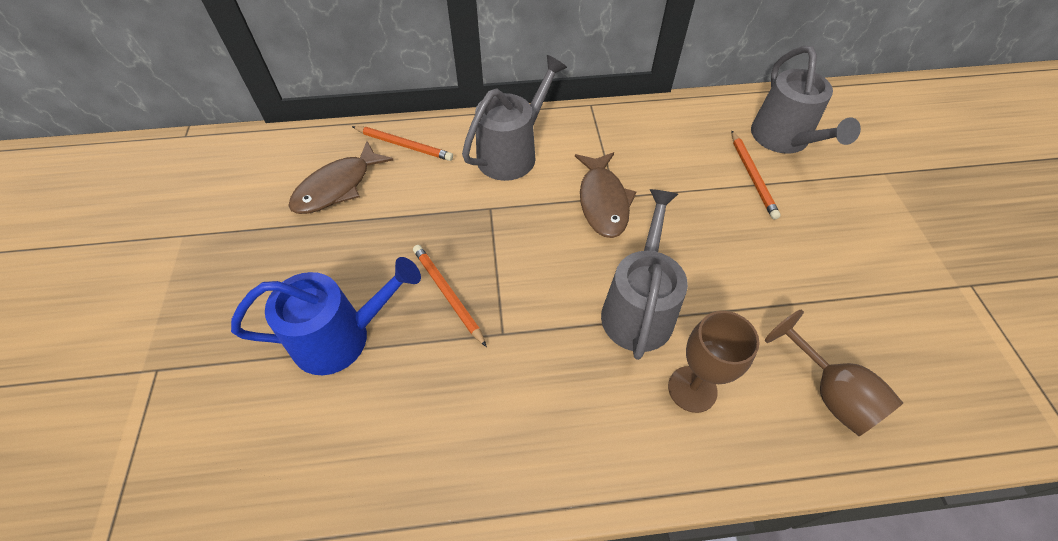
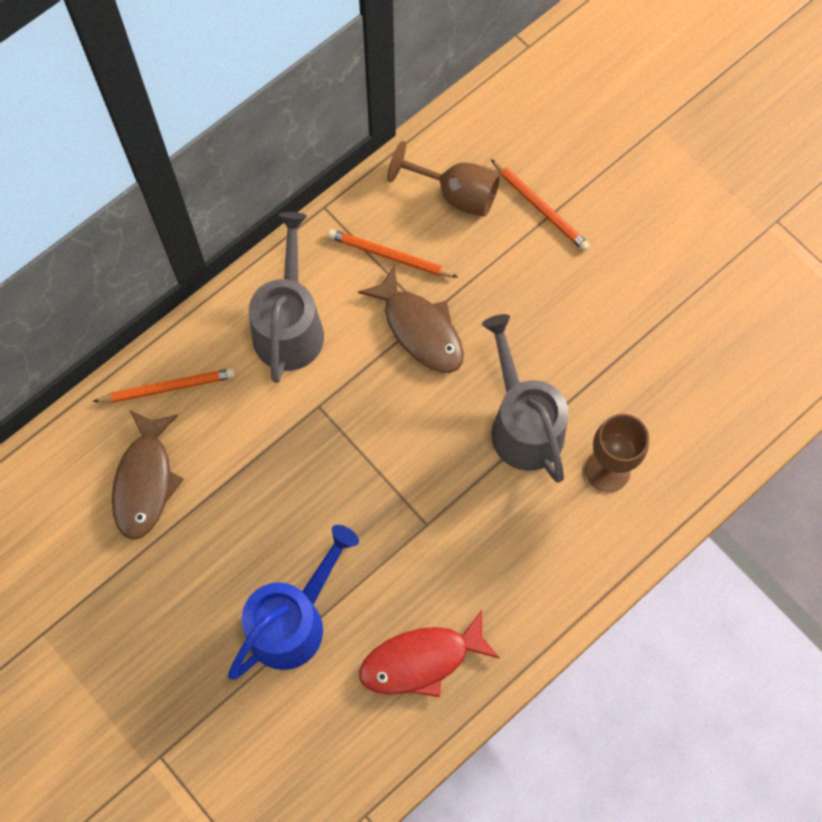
camera: 35 degrees left, 15 degrees up
orange pencil [413,245,487,347] -> orange pencil moved to [327,229,458,277]
grey watering can [751,46,861,154] -> none
brown goblet [765,309,903,436] -> brown goblet moved to [387,141,500,217]
none -> red fish [359,610,500,697]

